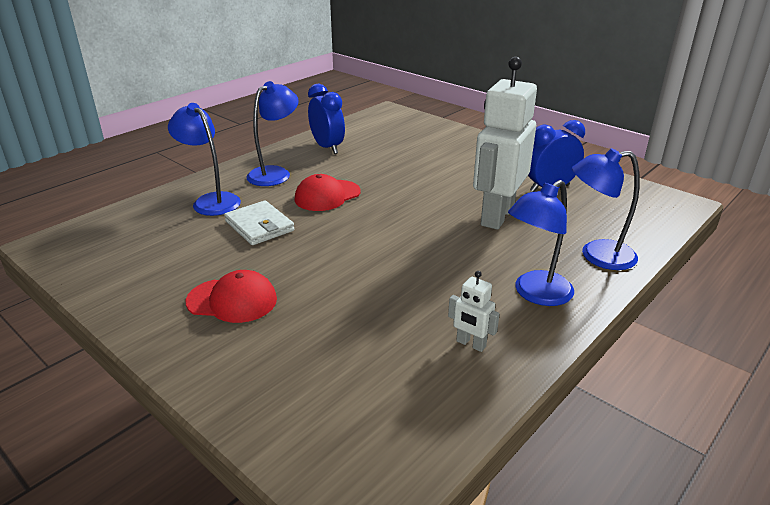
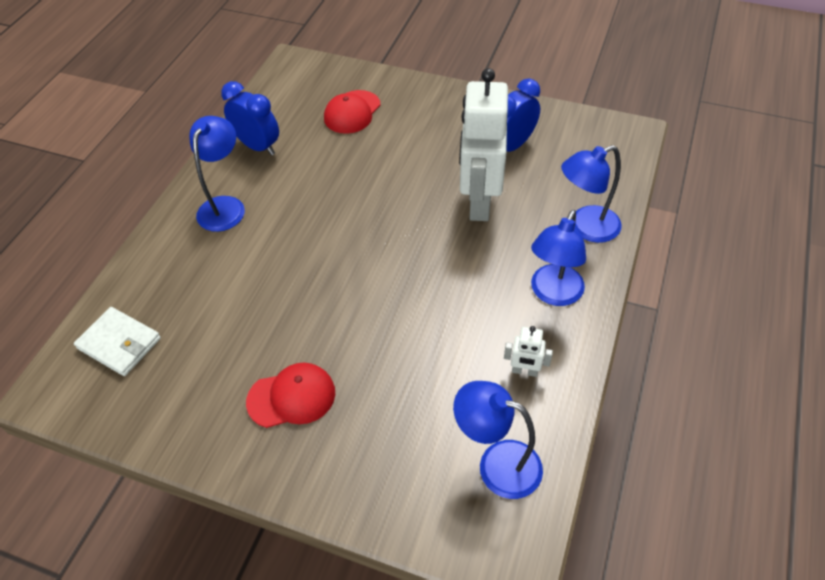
camera: 20 degrees left, 20 degrees up
blue lamp [168,103,241,216] -> blue lamp moved to [453,381,543,499]
white wallet [224,201,295,245] -> white wallet moved to [74,307,161,376]
red cap [294,174,361,211] -> red cap moved to [324,90,381,134]

